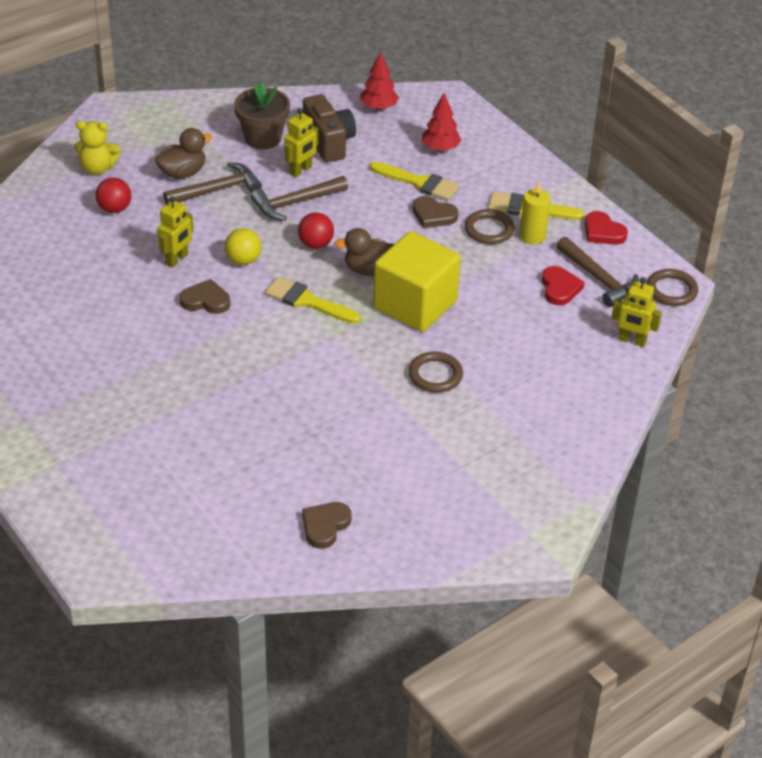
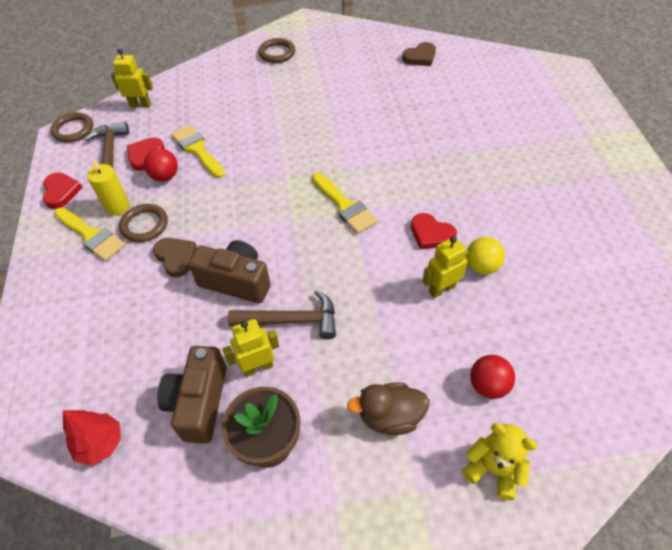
camera: 150 degrees left, 10 degrees up
brown hammer [163,162,262,204] -> none
brown heart [180,279,230,314] -> red heart [411,213,457,250]
yellow ball [225,228,261,265] -> yellow ball moved to [467,237,505,275]
red ball [298,213,334,249] -> red ball moved to [144,148,178,182]
brown duck [334,228,394,276] -> none
yellow brush [370,162,459,201] -> yellow brush moved to [171,125,225,178]
yellow cube [373,231,461,332] -> none
brown ring [408,351,463,393] -> brown ring moved to [258,38,295,63]
red tree [422,93,461,151] -> none
yellow robot [611,277,662,347] -> yellow robot turned 45 degrees counterclockwise [111,48,153,108]
none -> brown camera [188,240,271,304]

